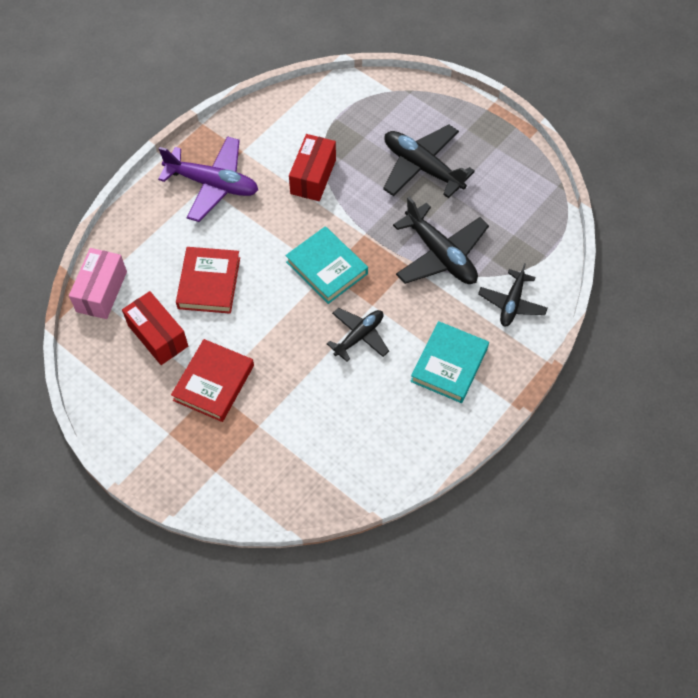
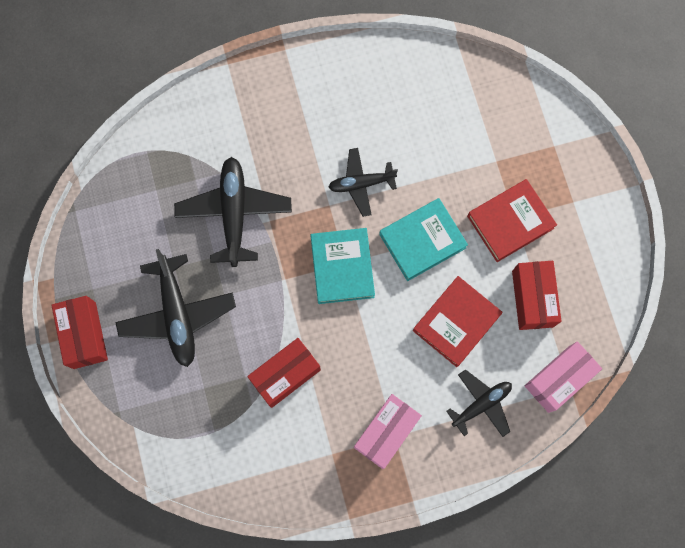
camera: 145 degrees left, 15 degrees up
purple plane [158,136,258,222] -> pink box [354,394,422,469]
turquoise book [410,321,489,403] -> turquoise book moved to [379,198,468,281]
black plane [478,263,548,326] -> black plane moved to [446,369,512,437]
none -> red box [51,296,108,369]

